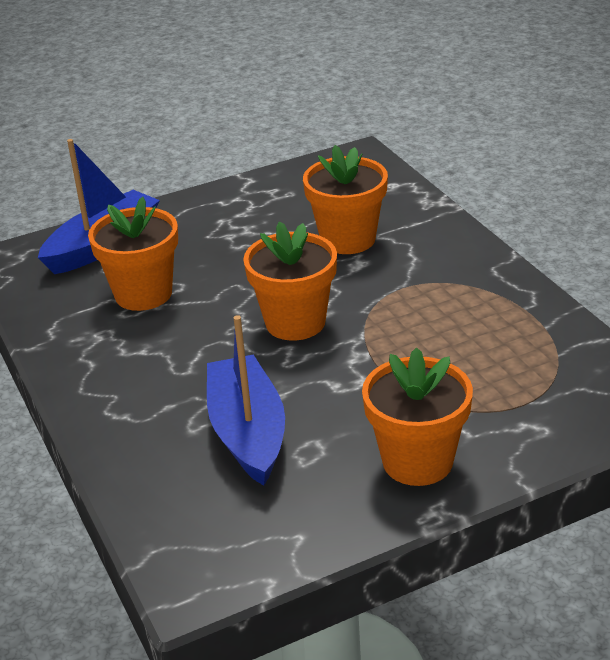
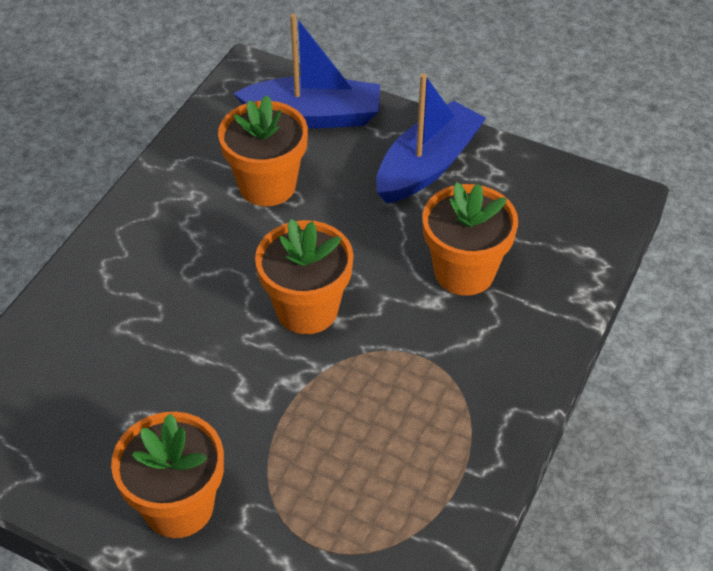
camera: 50 degrees right, 15 degrees up
blue boat [207,315,285,486] -> blue boat moved to [376,73,486,204]

